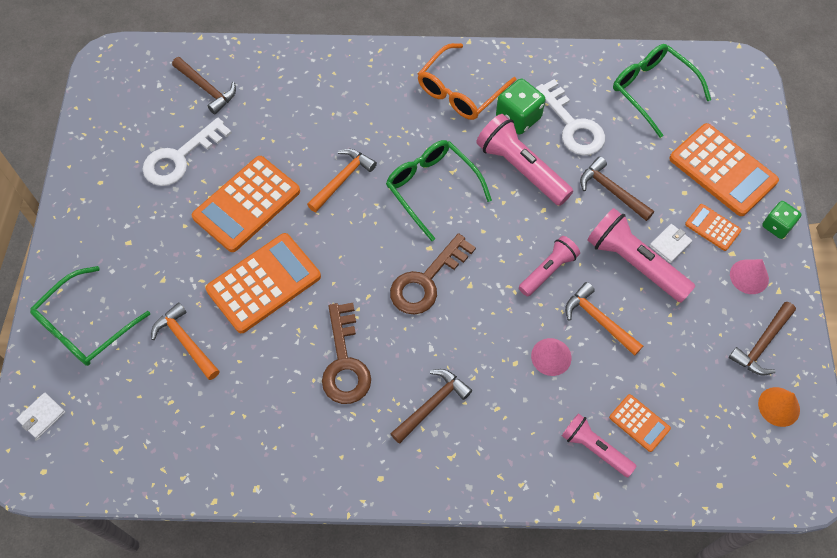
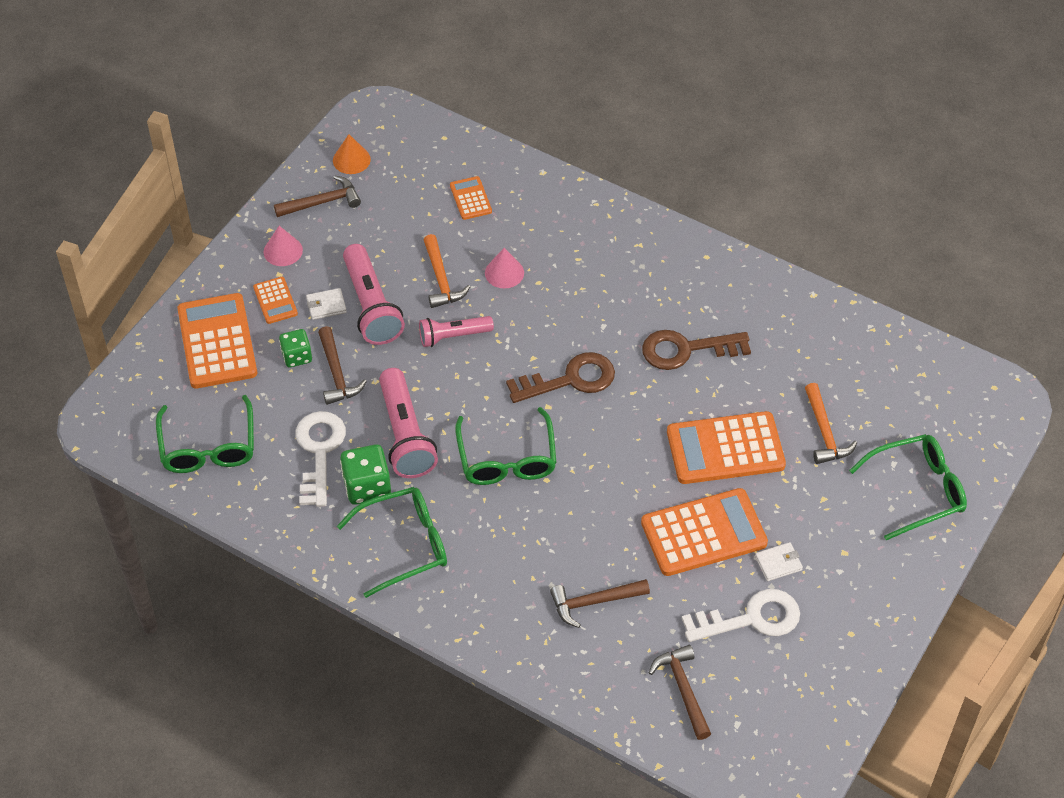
camera: 150 degrees left, 10 degrees down
white wallet [17,393,65,439] -> white wallet moved to [755,542,803,581]
orange hammer [307,149,377,212] -> none
brown key [322,303,371,404] -> brown key turned 120 degrees counterclockwise [642,330,751,370]
brown hammer [390,369,472,444] -> brown hammer moved to [550,579,650,628]
orange glasses [418,43,516,120] -> green glasses [337,487,447,598]
pink flashlight [562,413,636,477] -> none
green dice [762,201,802,239] -> green dice moved to [279,329,312,367]

